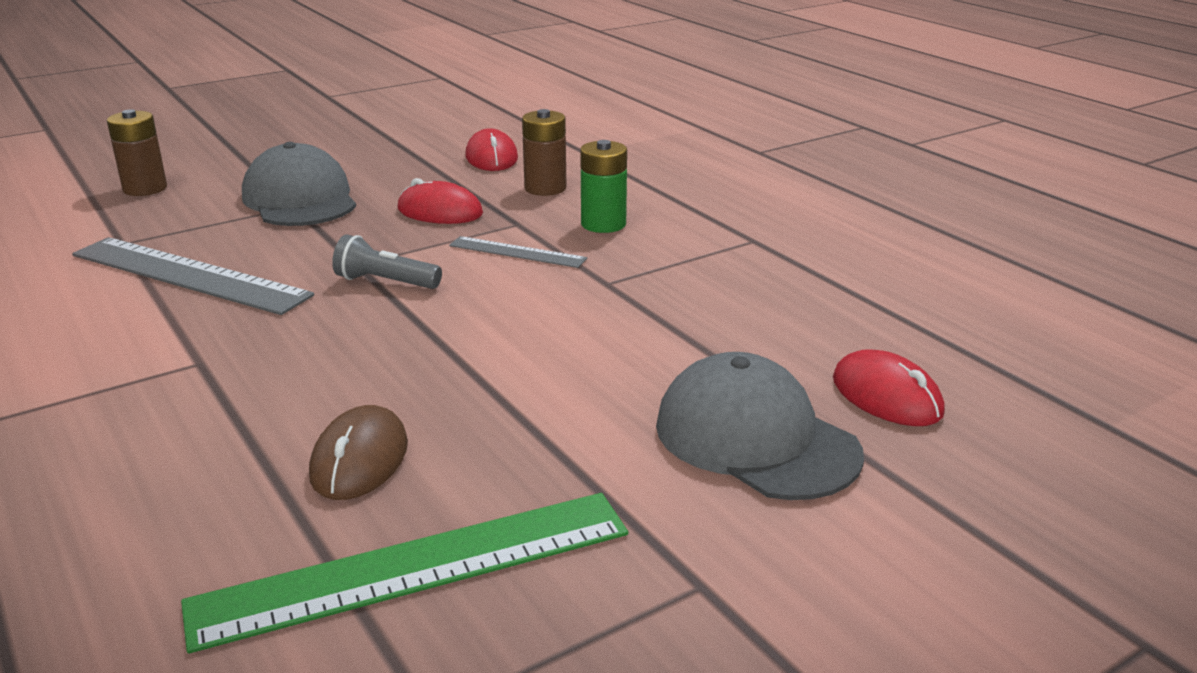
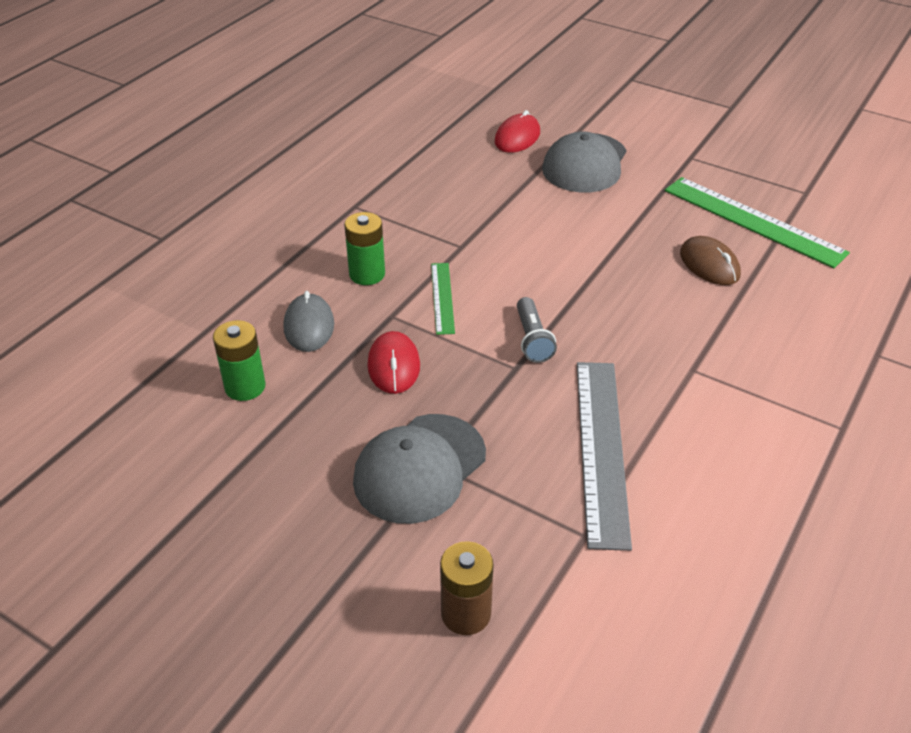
camera: 115 degrees left, 15 degrees up
brown mouse [309,405,408,500] -> brown mouse turned 75 degrees clockwise [680,236,741,285]
grey ruler [449,236,587,268] -> green ruler [431,263,455,335]
red mouse [465,128,518,171] -> green battery [213,320,266,401]
brown battery [522,109,566,196] -> grey mouse [283,291,334,352]

